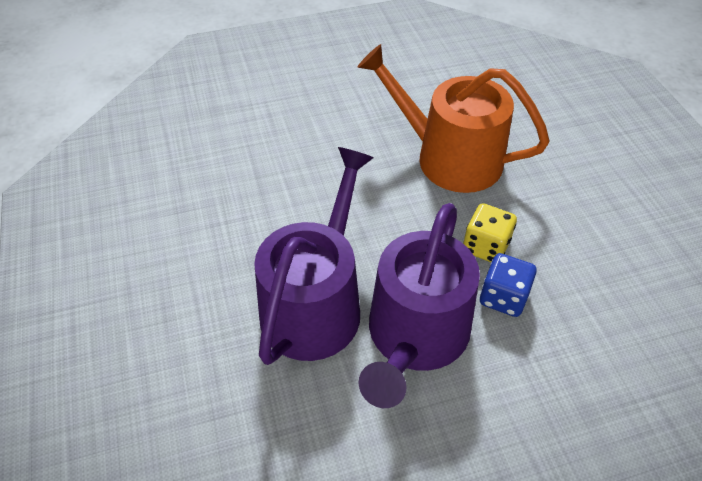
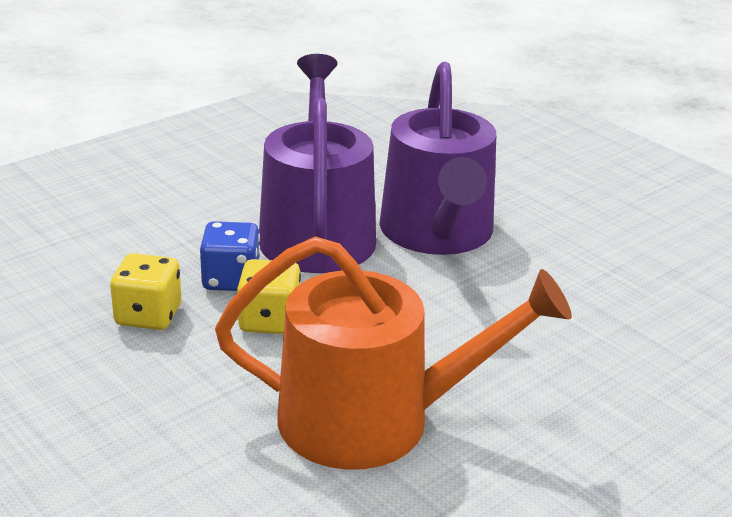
camera: 155 degrees right, 20 degrees down
none -> yellow dice [110,253,181,330]

